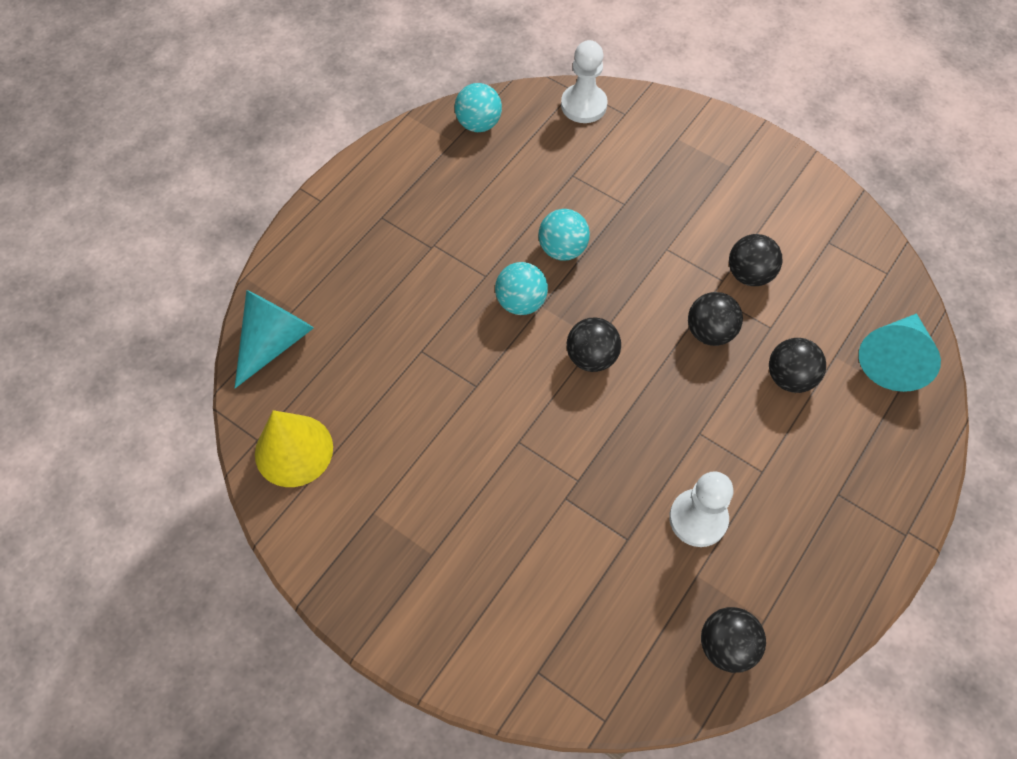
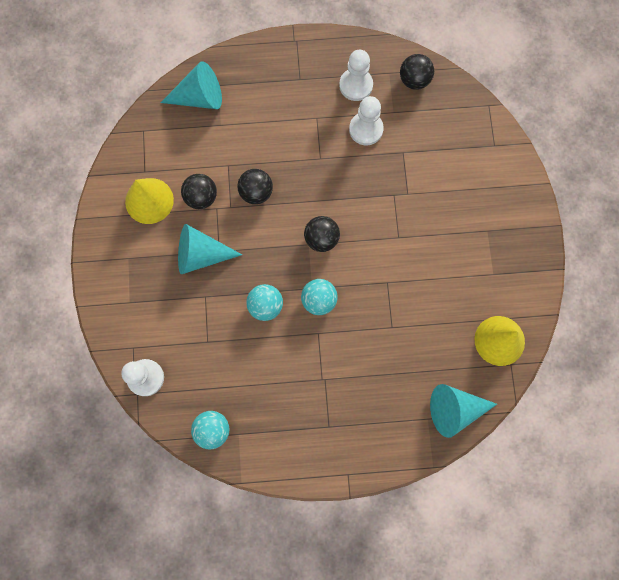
camera: 130 degrees left, 15 degrees up
black ball [769,338,826,393] -> none
none -> yellow cone [125,178,174,224]
none -> turquoise cone [178,224,242,274]
none -> white pawn [339,49,373,101]

